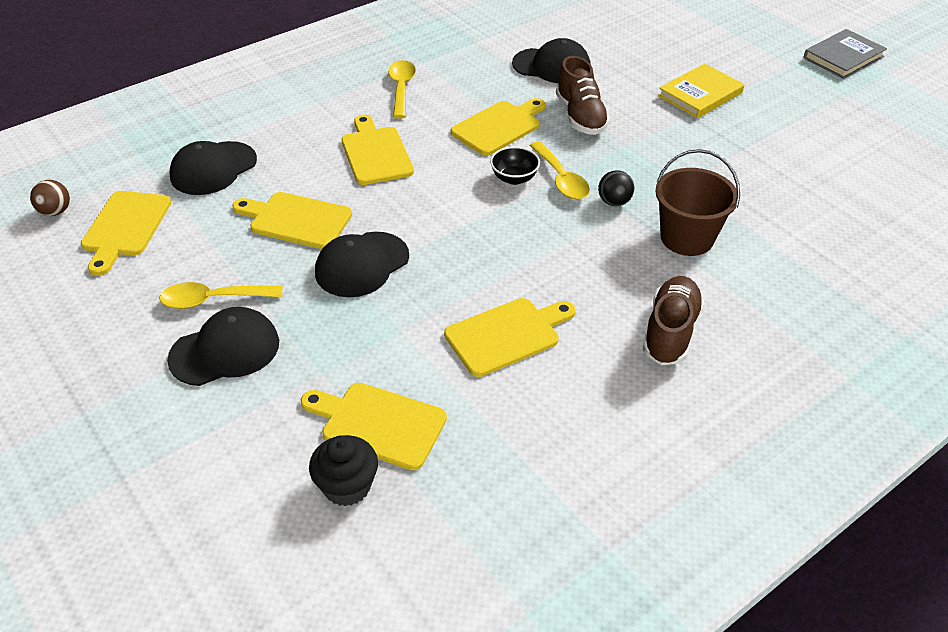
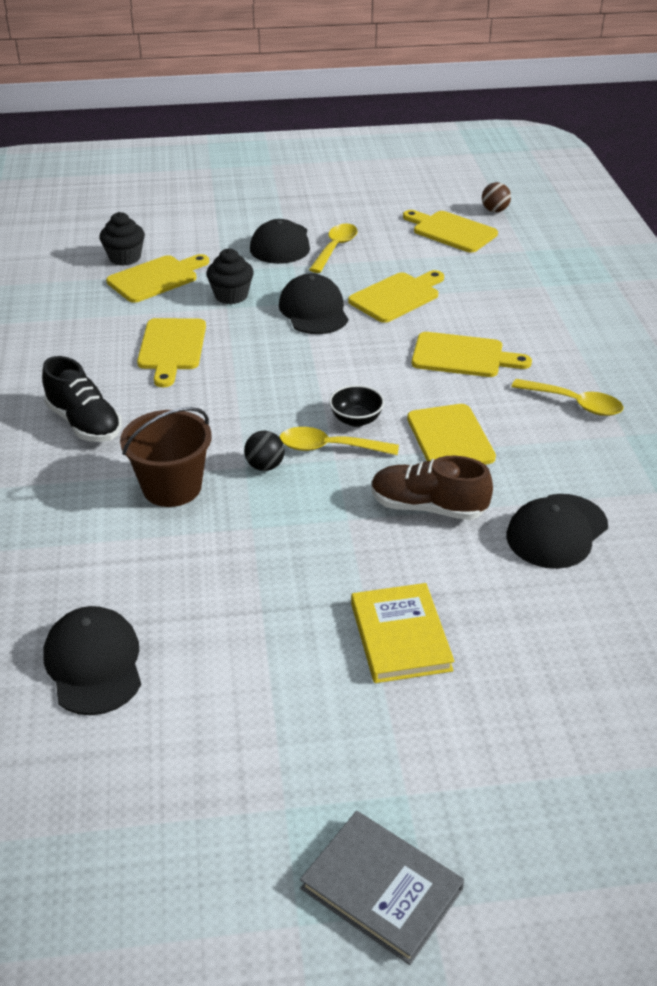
camera: 120 degrees right, 5 degrees down
black cap [169,141,257,195] -> black cap moved to [43,606,141,715]
brown shoe [643,276,704,365] -> black shoe [42,356,122,442]
grey book [804,29,887,79] -> grey book turned 45 degrees counterclockwise [300,811,464,965]
none -> black cupcake [206,248,254,304]

